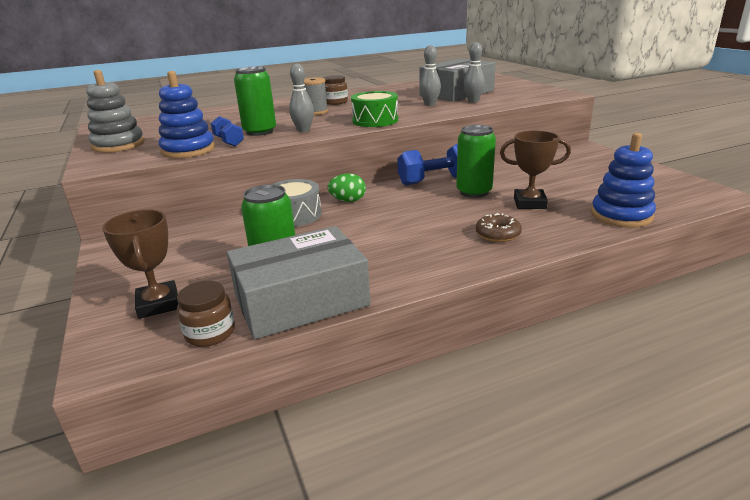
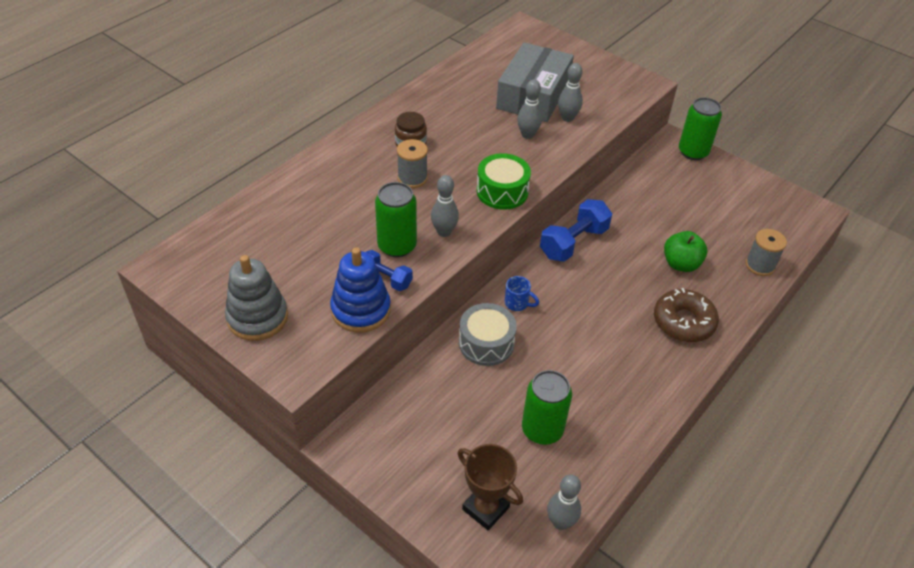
camera: 30 degrees left, 20 degrees up
brown jar [177,281,235,347] -> grey bowling pin [547,474,581,530]
grey box [227,226,371,339] -> none
green egg [328,173,366,202] -> blue mug [505,276,539,311]
green can [456,125,496,198] -> green can moved to [679,97,722,160]
brown donut [476,213,522,242] -> brown donut [654,288,719,342], size x1.57
brown trophy [500,131,571,209] -> green apple [664,231,707,272]
blue stacking toy [591,133,656,228] -> grey spool [745,229,787,276]

